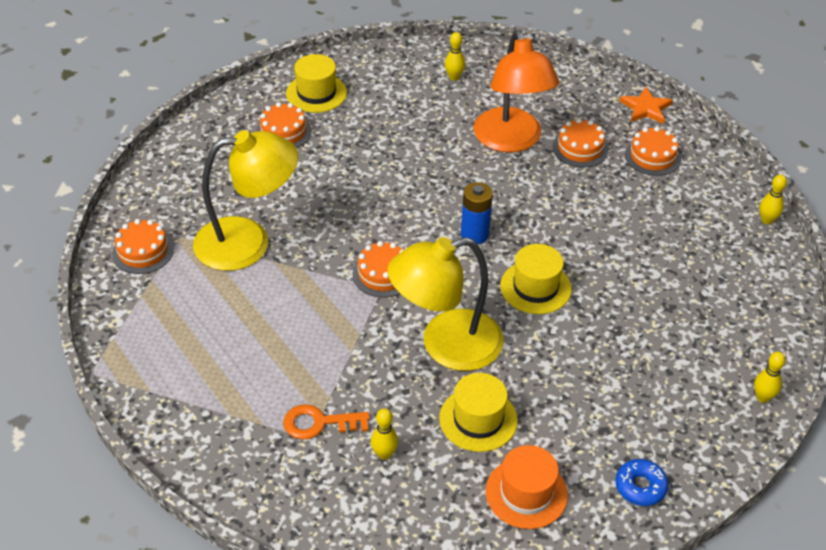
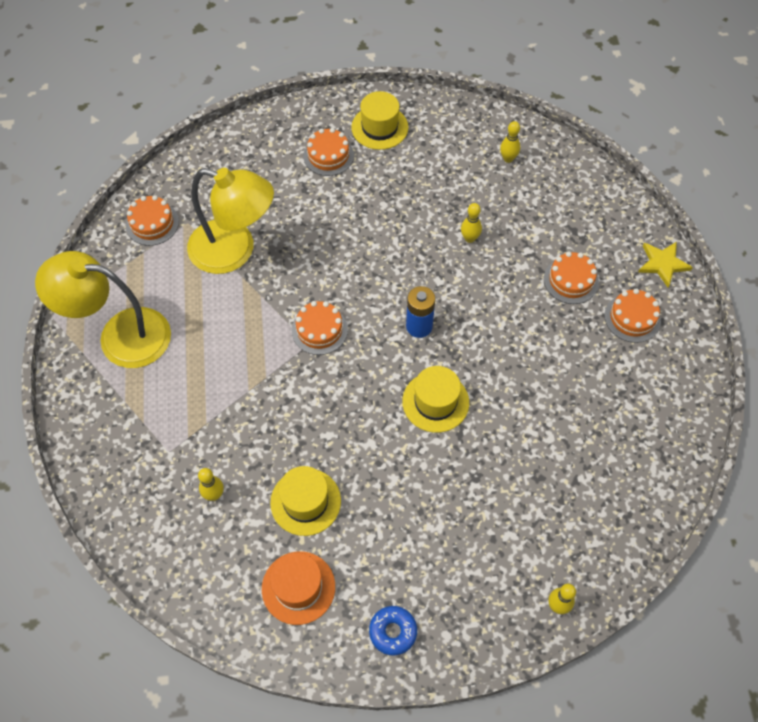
camera: 30 degrees right, 15 degrees up
orange key [283,404,370,440] -> none
yellow lamp [387,237,504,371] -> yellow lamp moved to [35,251,171,368]
orange lamp [473,29,559,152] -> none
orange star [619,87,673,124] -> yellow star [638,242,693,287]
yellow bowling pin [760,174,787,225] -> yellow bowling pin moved to [461,203,482,243]

